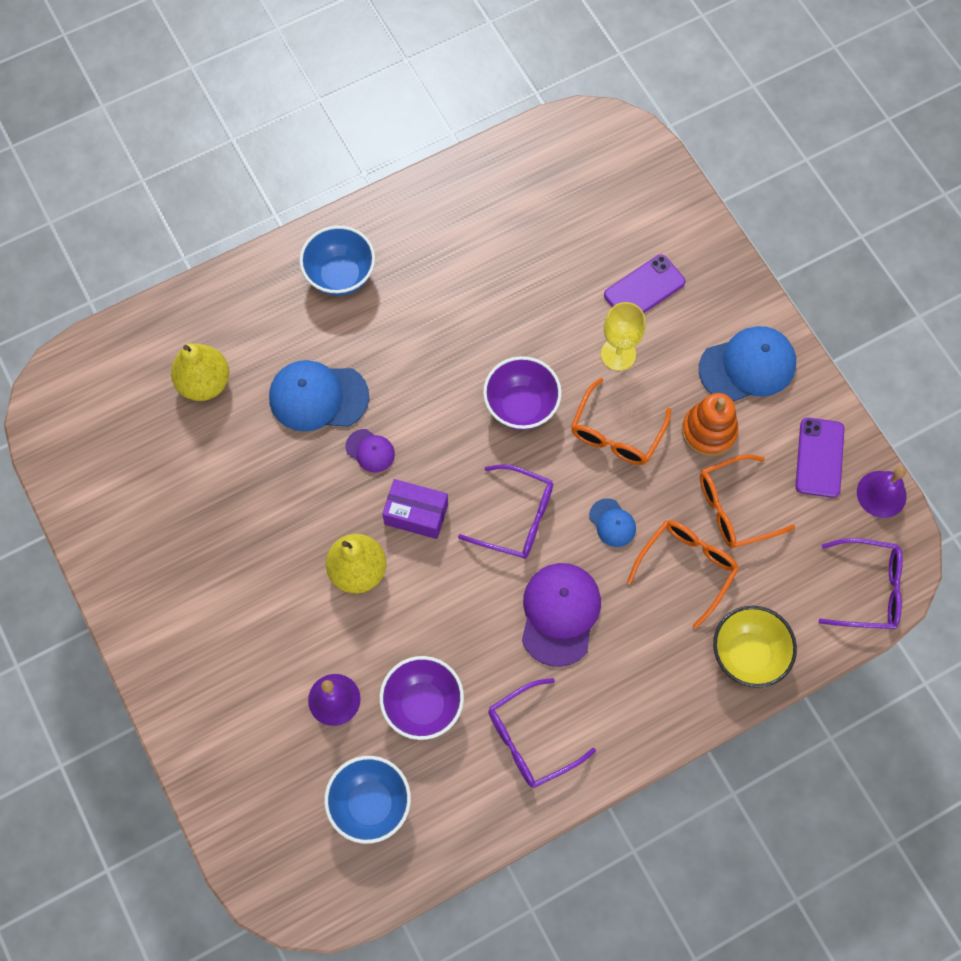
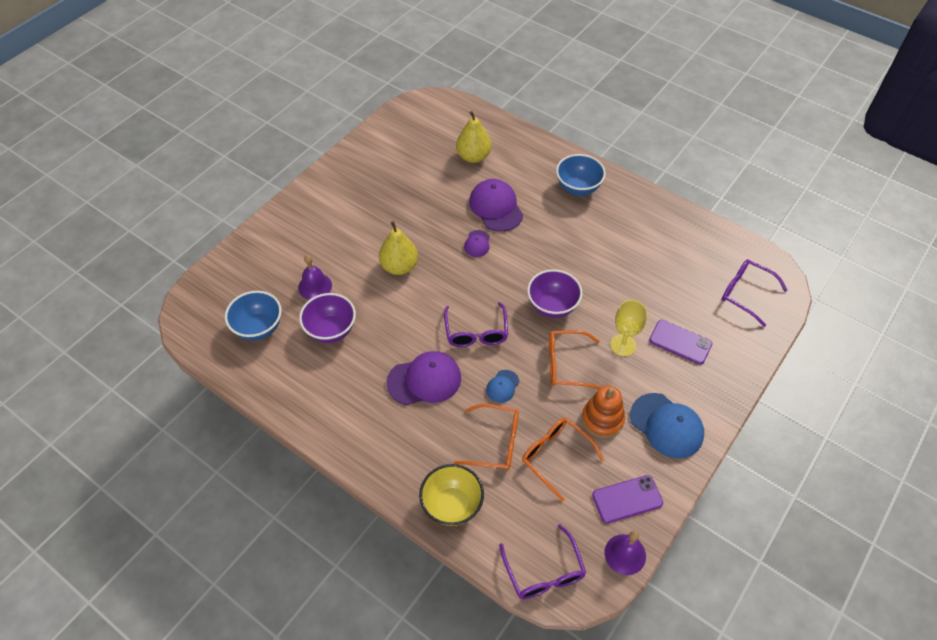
camera: 65 degrees right, 15 degrees down
blue cap [269,360,369,432] -> purple cap [469,179,523,232]
purple box [382,479,448,539] -> none
purple glasses [488,678,596,788] -> purple glasses moved to [722,259,788,327]

